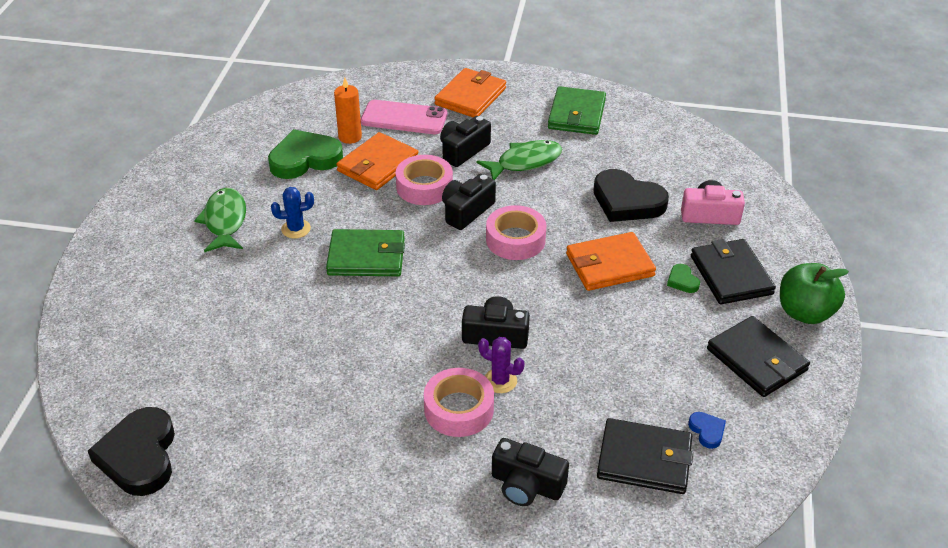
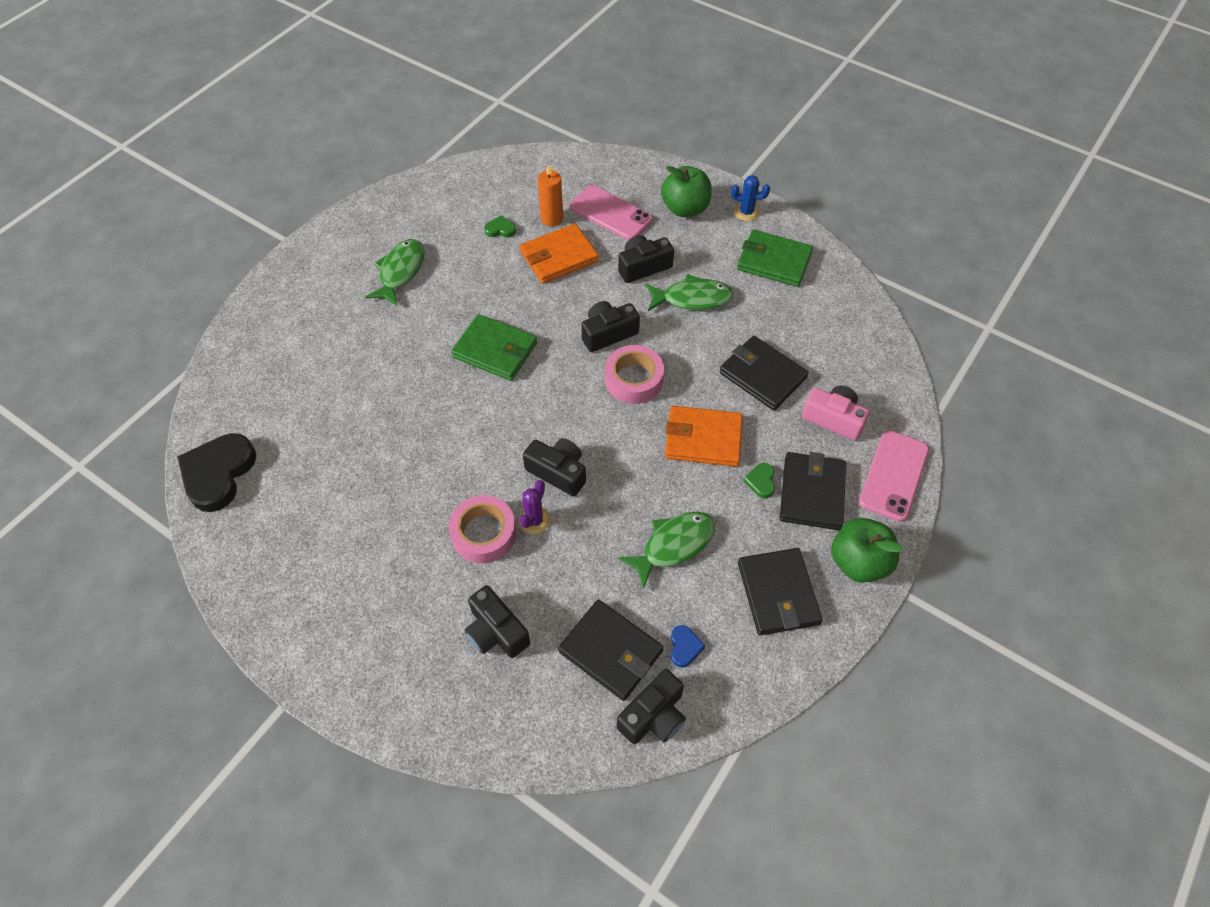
camera: 25 degrees right, 15 degrees up
green heart [268,129,343,179] -> green heart [484,215,516,237], size x0.44
blue cactus [271,187,314,239] -> blue cactus moved to [731,175,770,221]
pink tape [396,155,453,205] -> none
orange wallet [434,68,506,117] -> green apple [661,166,712,217]
purple cactus [478,337,525,393] -> purple cactus turned 60 degrees clockwise [519,480,551,534]
green wallet [548,86,606,135] -> green wallet turned 75 degrees clockwise [737,229,813,287]
black heart [594,169,669,222] -> black wallet [719,336,809,410]
none -> black camera [617,669,686,744]
none -> green fish [618,512,715,589]
none -> pink phone [859,430,929,522]

